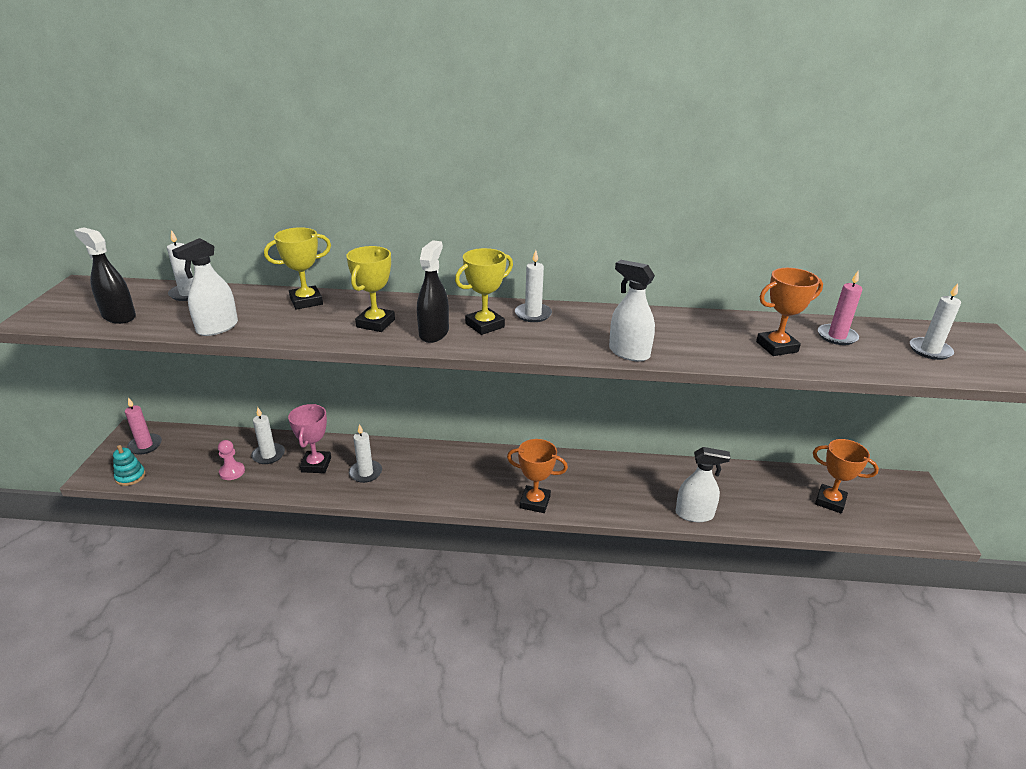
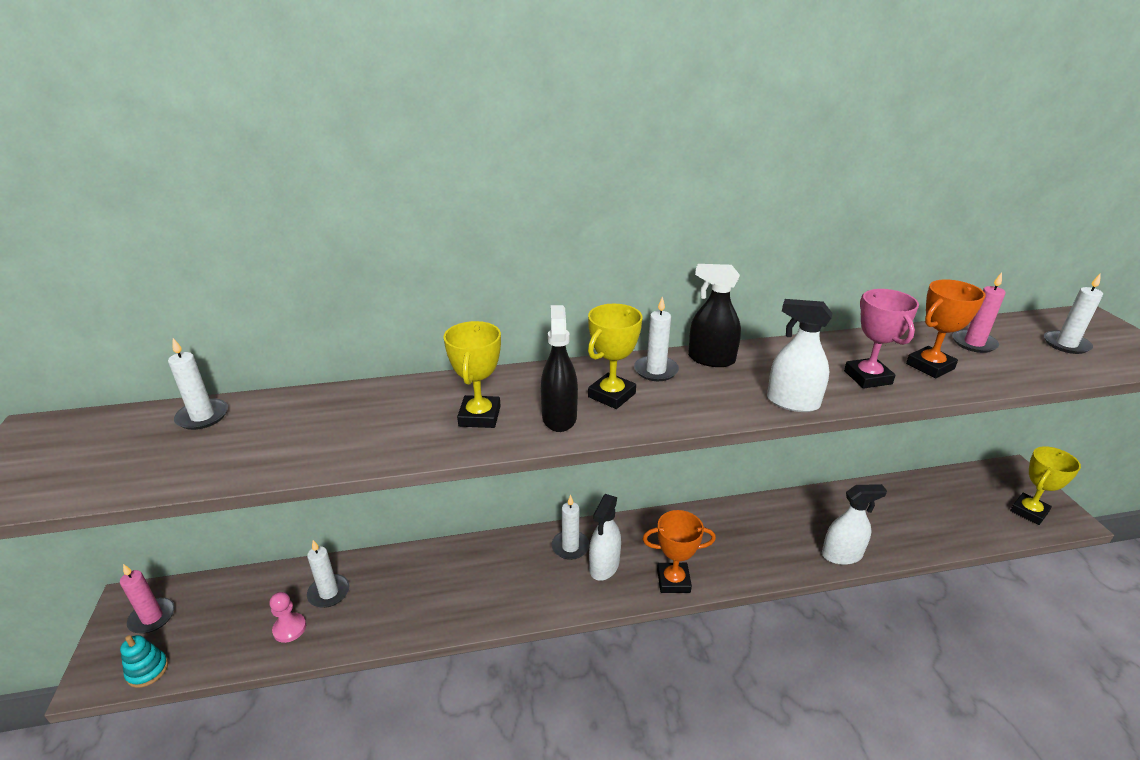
camera: 15 degrees left, 0 degrees up
black spray bottle [74,227,136,324] -> black spray bottle moved to [688,264,741,367]
white spray bottle [172,238,238,336] -> white spray bottle moved to [589,494,621,581]
yellow trophy [264,227,331,310] -> yellow trophy moved to [1010,446,1081,525]
pink trophy [288,404,331,473] -> pink trophy moved to [844,289,919,389]
white candle [349,424,382,483] -> white candle moved to [552,495,590,560]
orange trophy [813,439,879,513] -> none

